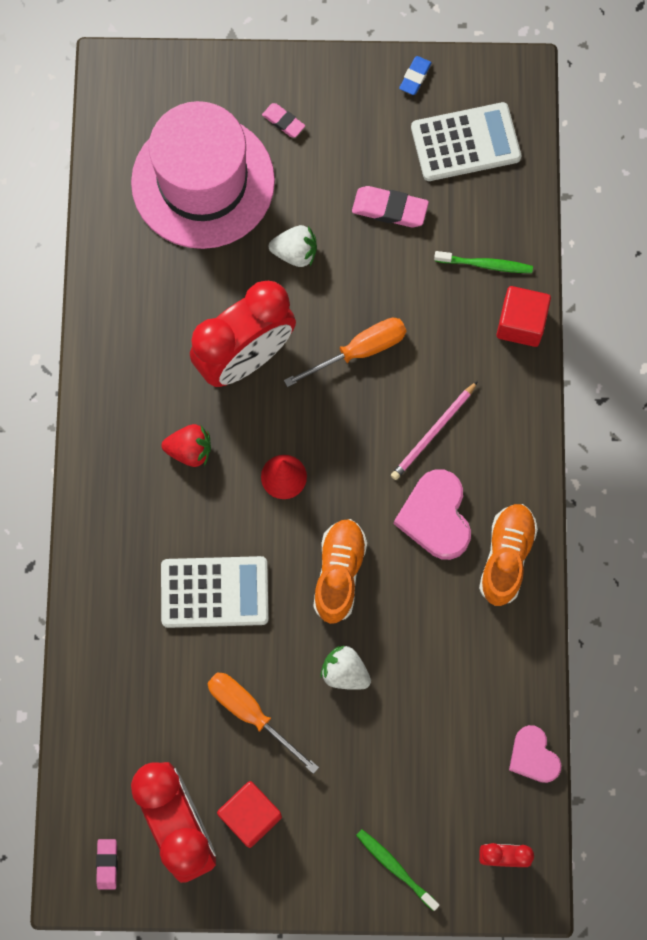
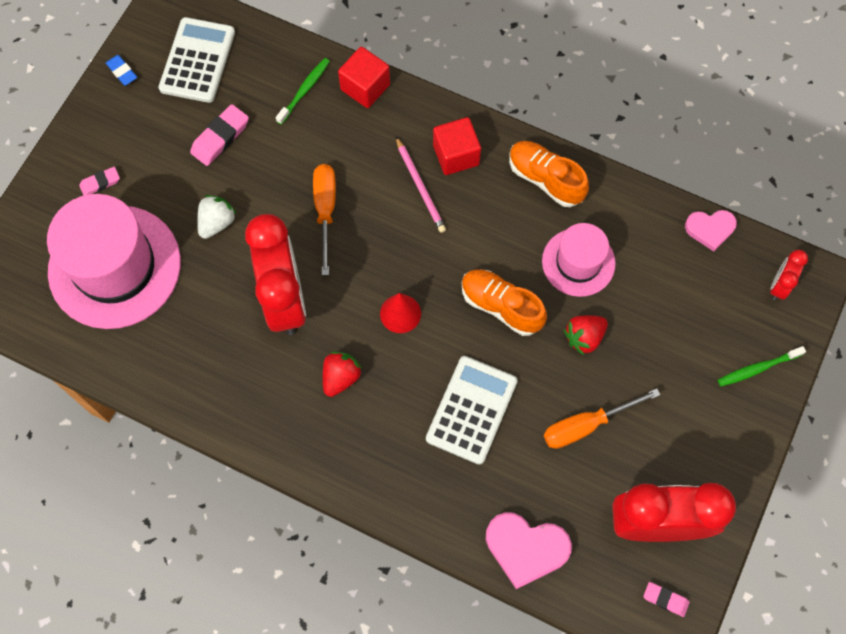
camera: 65 degrees left, 5 degrees down
red cube [217,781,282,848] -> red cube moved to [433,117,481,175]
white strawberry [320,646,371,690] -> red strawberry [564,315,608,355]
pink heart [394,469,471,560] -> pink heart moved to [486,512,572,589]
none -> pink hat [542,223,616,297]

